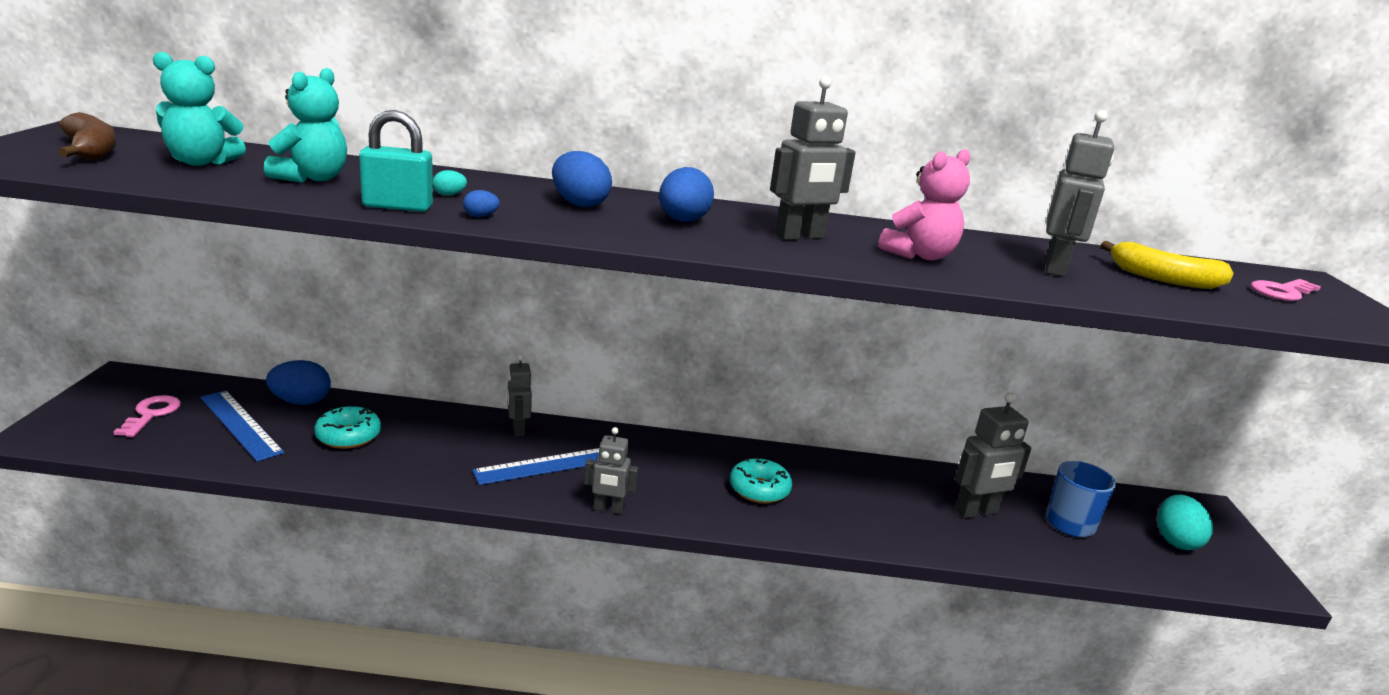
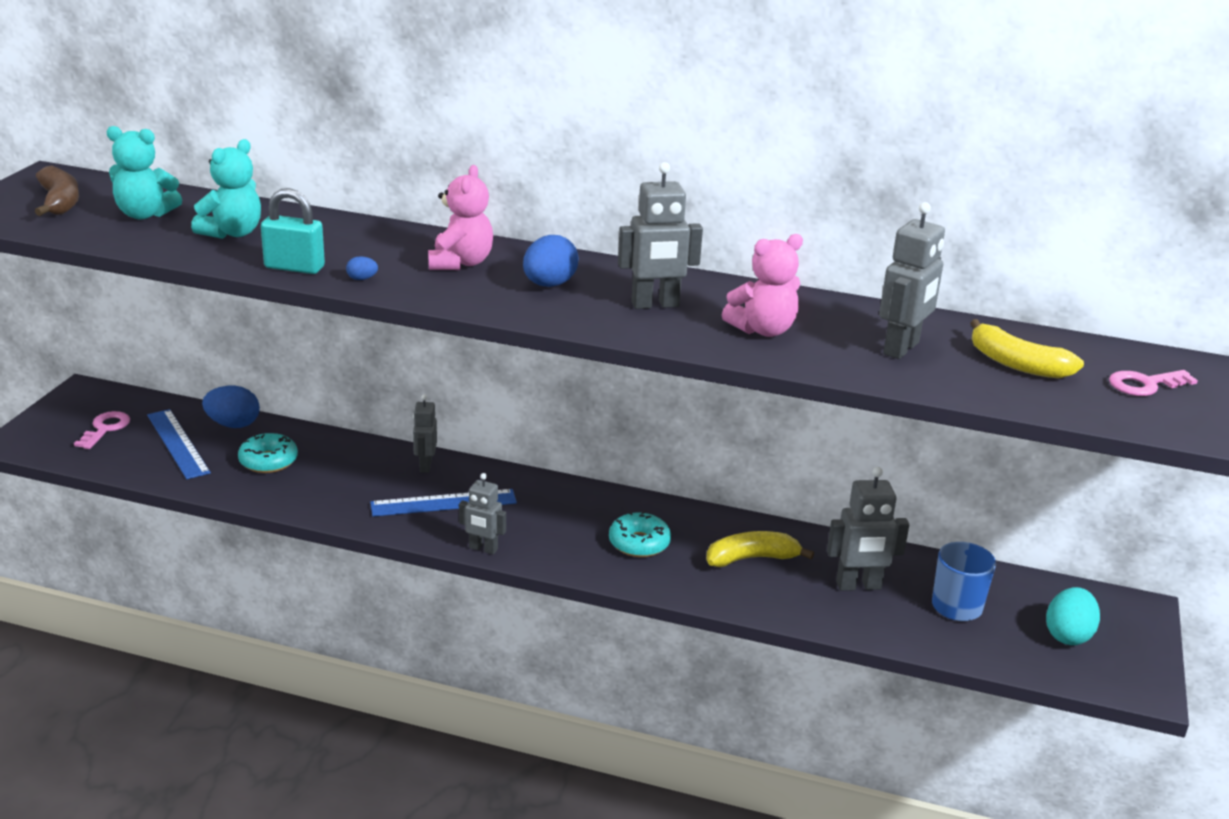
camera: 15 degrees right, 5 degrees up
turquoise egg [433,170,467,196] -> none
blue egg [552,151,612,207] -> pink teddy bear [428,165,493,270]
none -> yellow banana [706,531,814,567]

